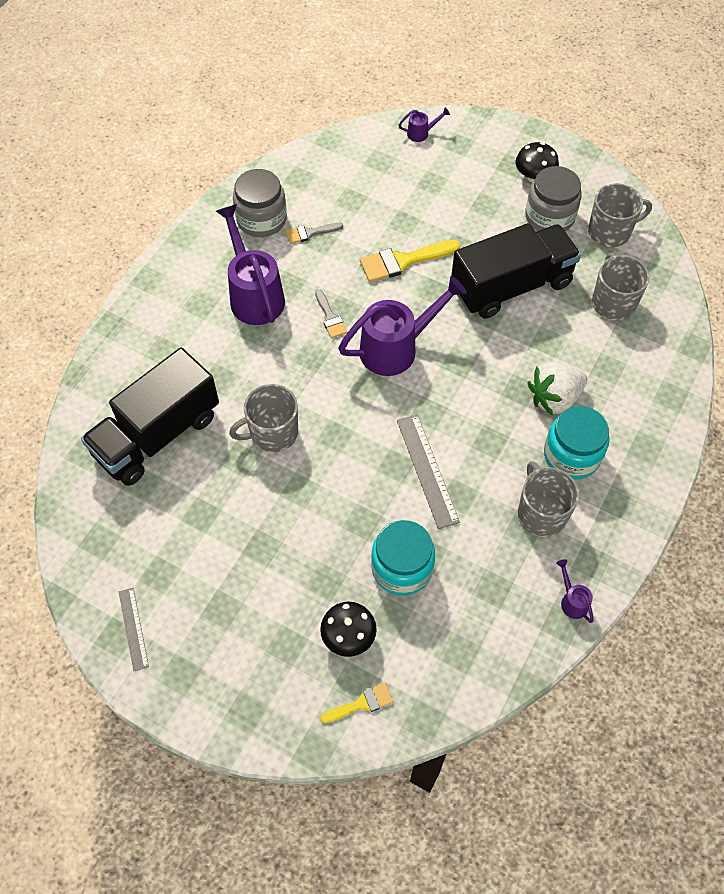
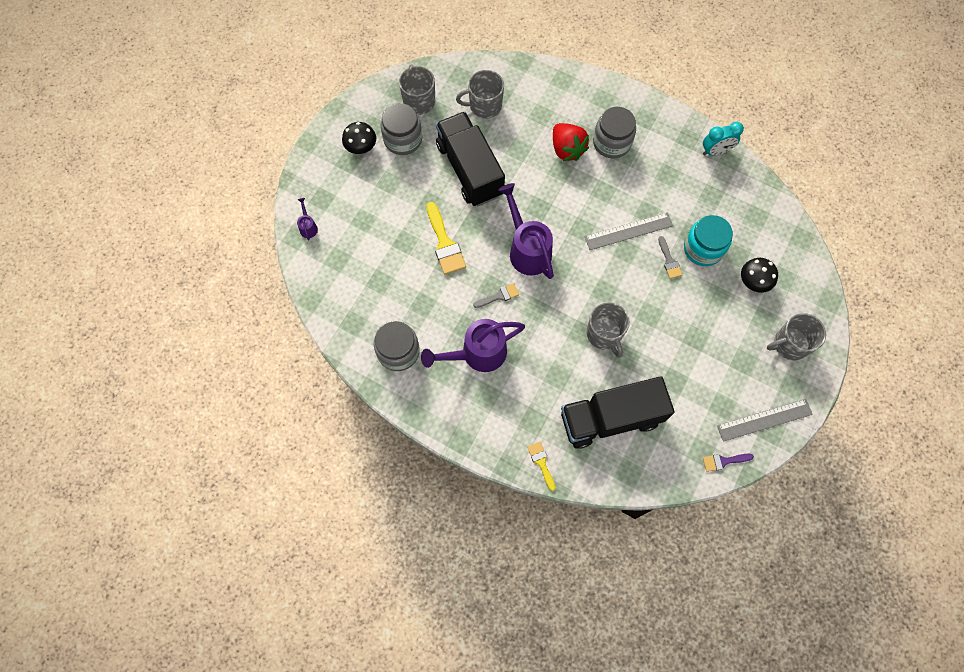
camera: 90 degrees left, 10 degrees up
black truck [81,348,219,486] -> black truck turned 120 degrees clockwise [561,376,675,449]
grey ruler [119,588,149,671] -> grey ruler [717,399,813,442], size x1.61
grey brush [286,223,343,244] -> grey brush moved to [658,236,683,279]
yellow brush [320,683,393,724] -> yellow brush moved to [527,442,556,491]
grey mug [518,461,579,537] -> grey mug moved to [767,313,826,360]
white strawberry [528,362,587,416] -> red strawberry [553,123,589,161]
turquoise jar [544,406,609,479] -> grey jar [593,107,636,158]
purple watering can [556,559,594,623] -> turquoise clock [703,122,744,156]
none -> purple brush [703,453,754,472]

